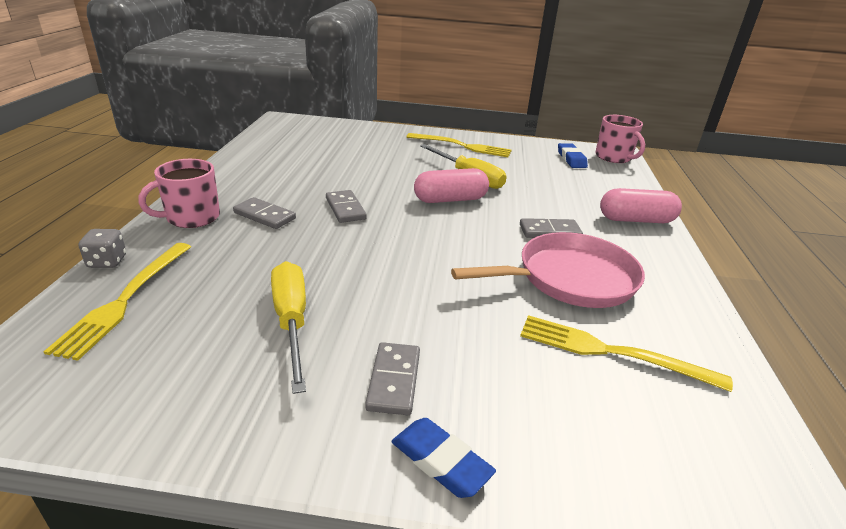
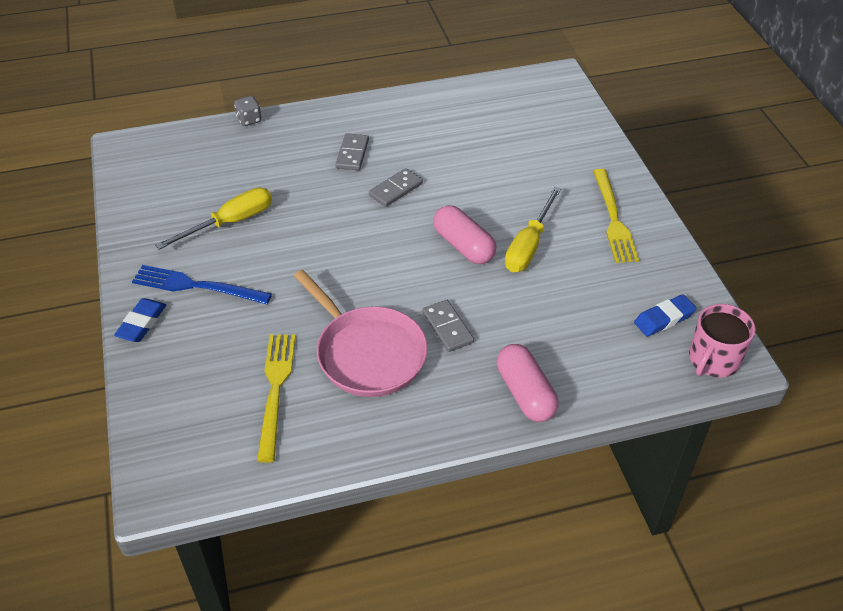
camera: 70 degrees right, 15 degrees up
yellow fork [44,243,191,361] -> none
pink mug [138,159,220,228] -> none
grey domino [365,342,420,415] -> blue fork [132,265,272,304]

